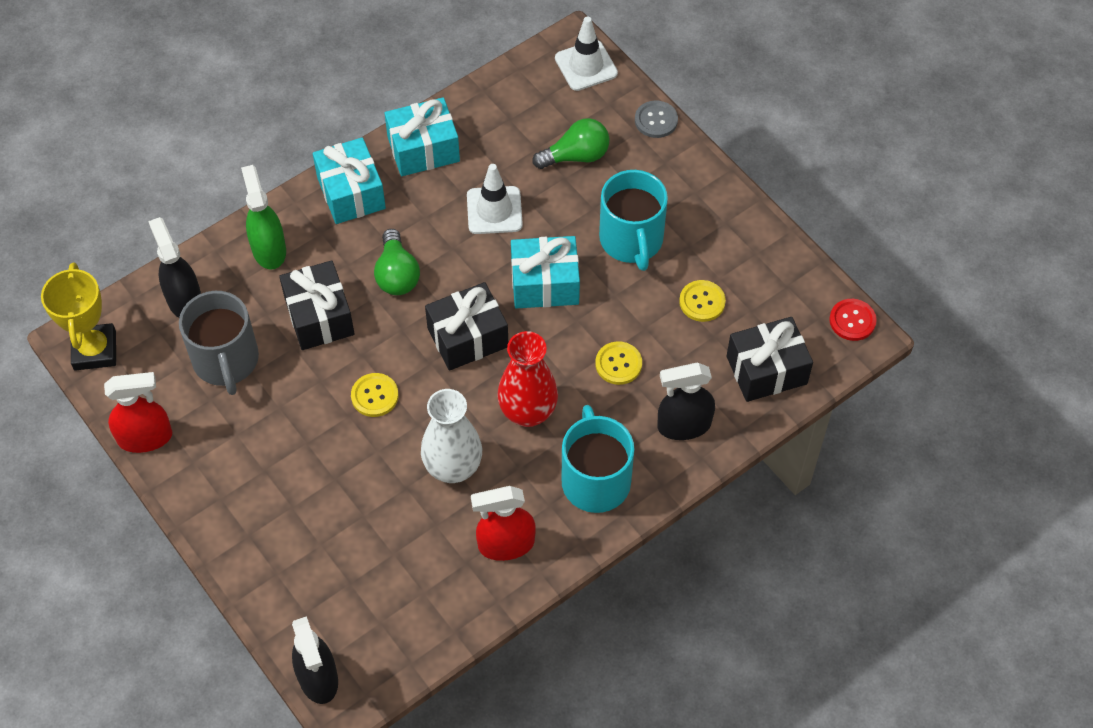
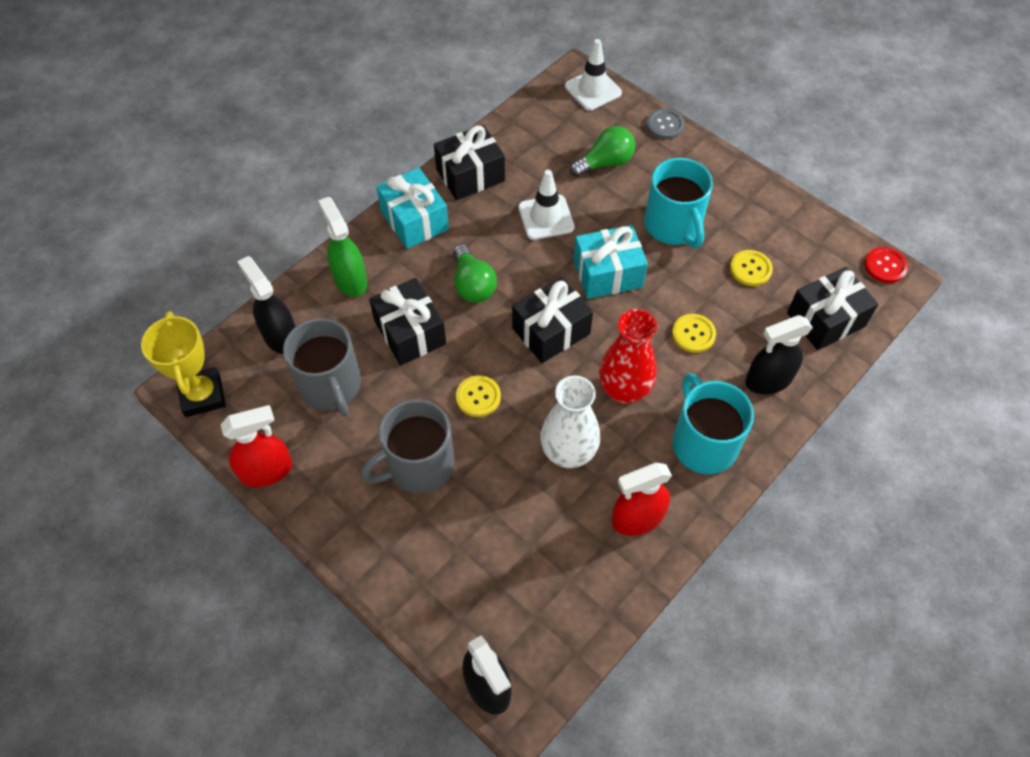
camera: 10 degrees left, 0 degrees up
turquoise gift [385,97,460,176] -> black gift [434,125,505,200]
none -> grey mug [361,399,454,493]

